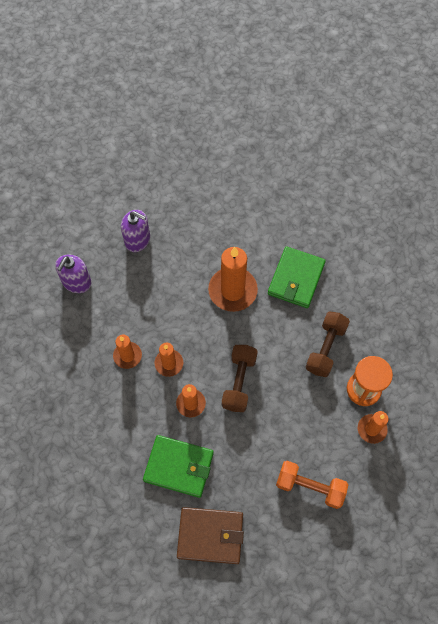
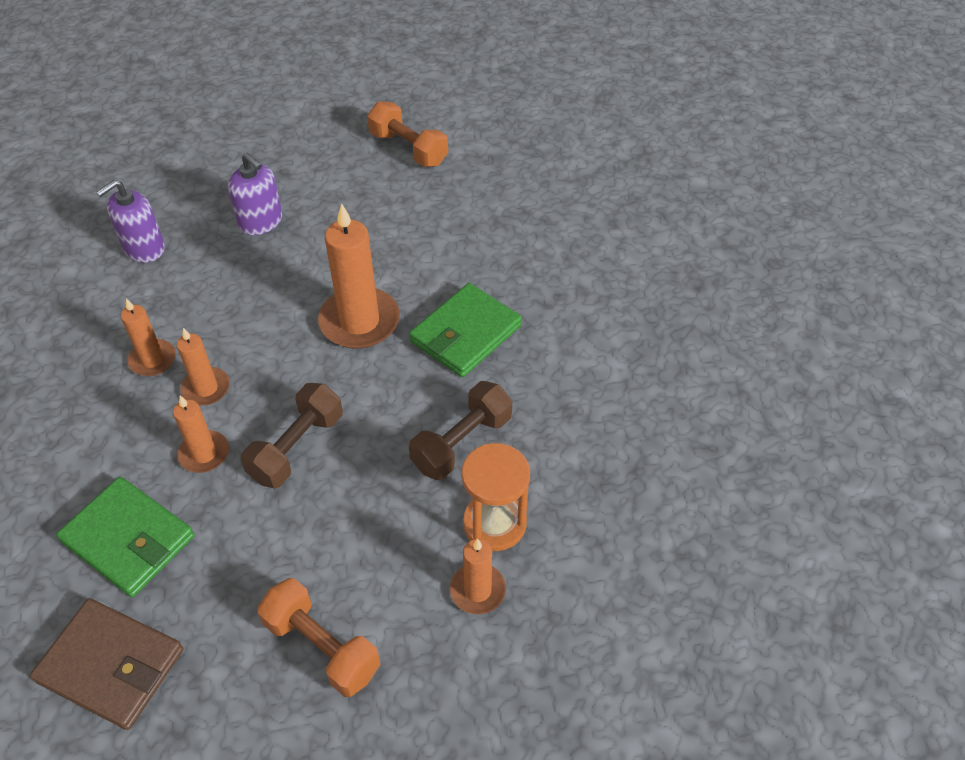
camera: 20 degrees right, 15 degrees down
none -> orange dumbbell [367,102,448,167]

